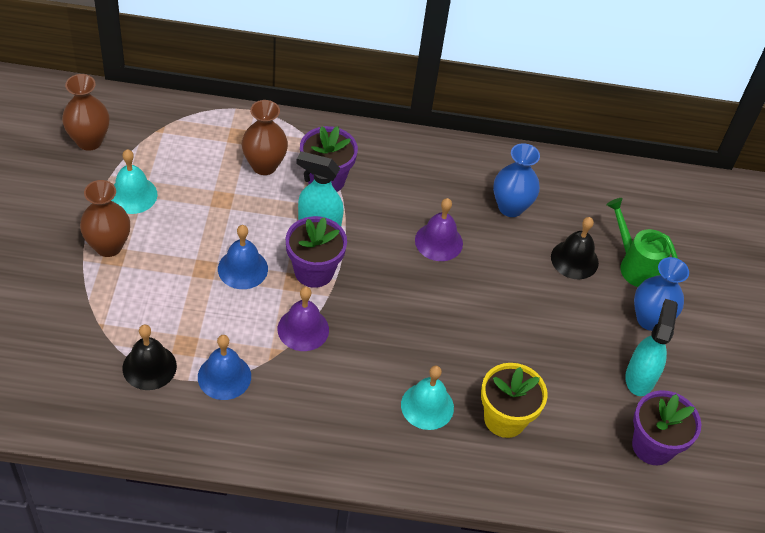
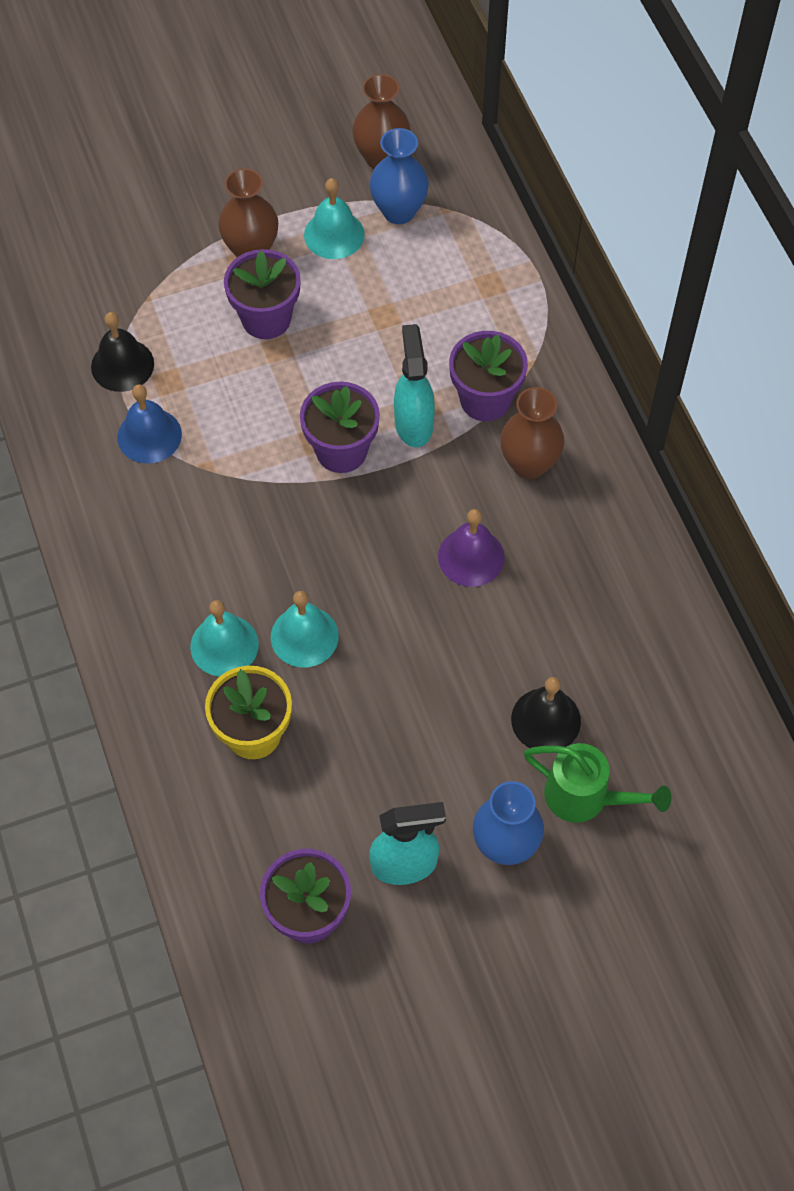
camera: 70 degrees right, 10 degrees up
blue bell [218,225,268,289] -> none
brown vase [242,100,288,175] -> brown vase moved to [500,387,564,479]
purple bell [278,287,329,351] -> none
blue vase [493,143,540,217] -> blue vase moved to [370,128,429,224]
green watering can [606,198,678,287] -> green watering can turned 90 degrees clockwise [524,743,671,823]
none -> purple flower pot [224,249,301,339]
none -> turquoise bell [271,591,339,667]

